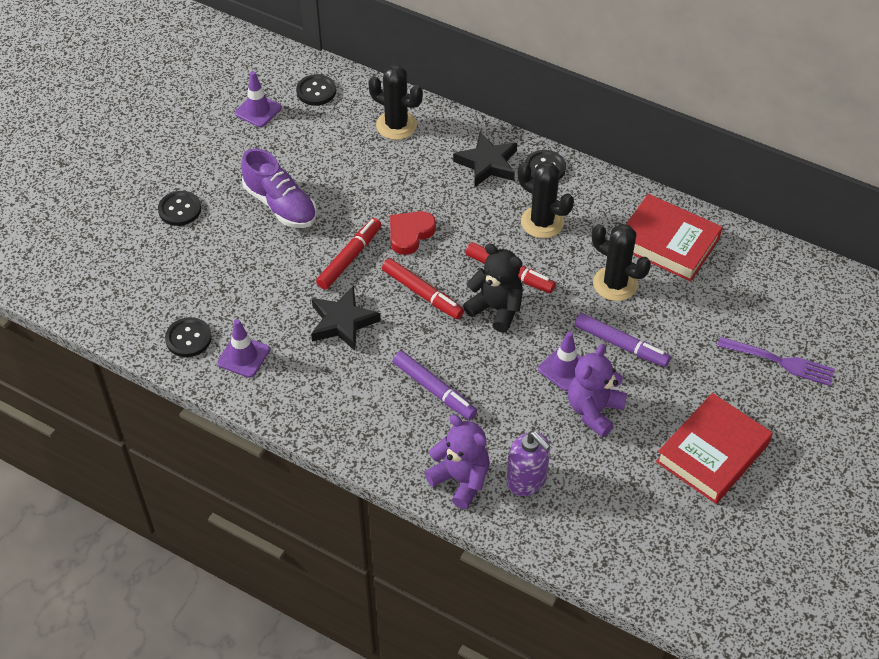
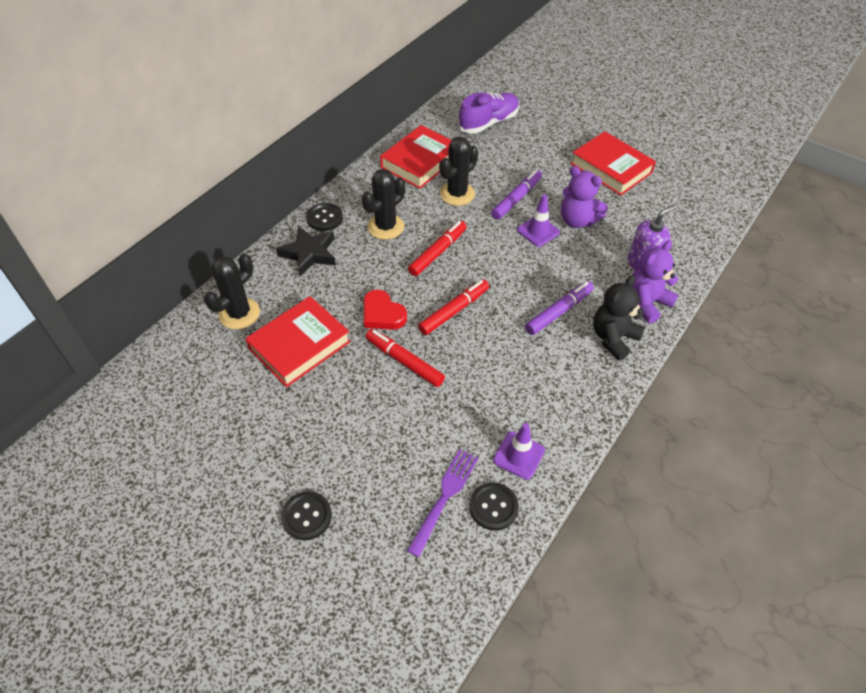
camera: 85 degrees left, 0 degrees up
purple traffic cone [235,71,282,127] -> none
purple shoe [241,148,317,228] -> purple shoe moved to [458,92,519,134]
black button [296,74,336,105] -> none
black star [311,286,381,351] -> none
black teddy bear [463,243,523,333] -> black teddy bear moved to [593,275,645,361]
purple fork [717,337,835,386] -> purple fork moved to [407,449,478,557]
none -> red book [245,296,351,387]

